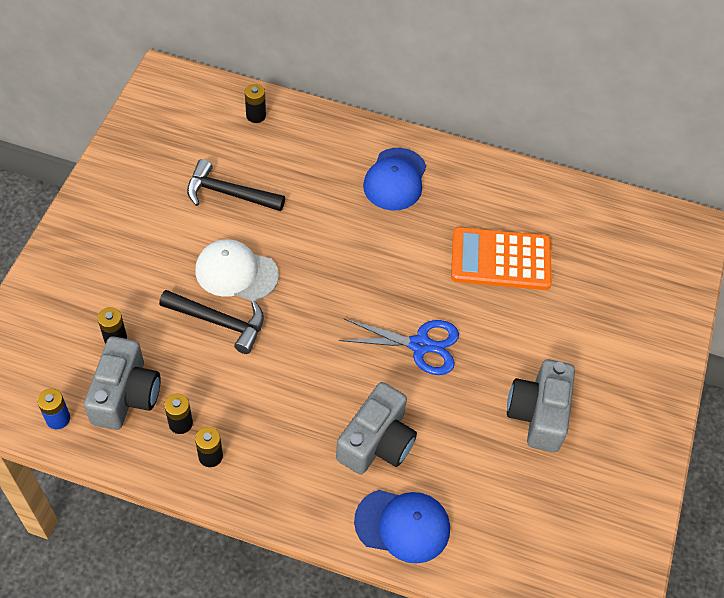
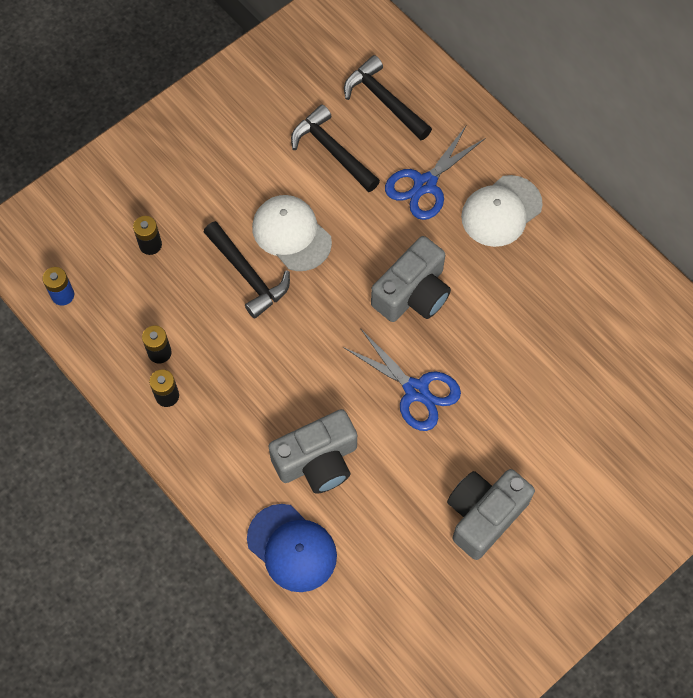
camera: 35 degrees right, 10 degrees up
grey camera [84,336,161,430] -> grey camera moved to [371,236,451,322]
black battery [245,84,266,123] -> none
blue cap [363,148,426,210] -> white cap [461,175,543,247]
orange calculator [451,227,552,290] -> none
none -> black hammer [344,55,432,140]
none -> blue scissors [385,126,486,220]

